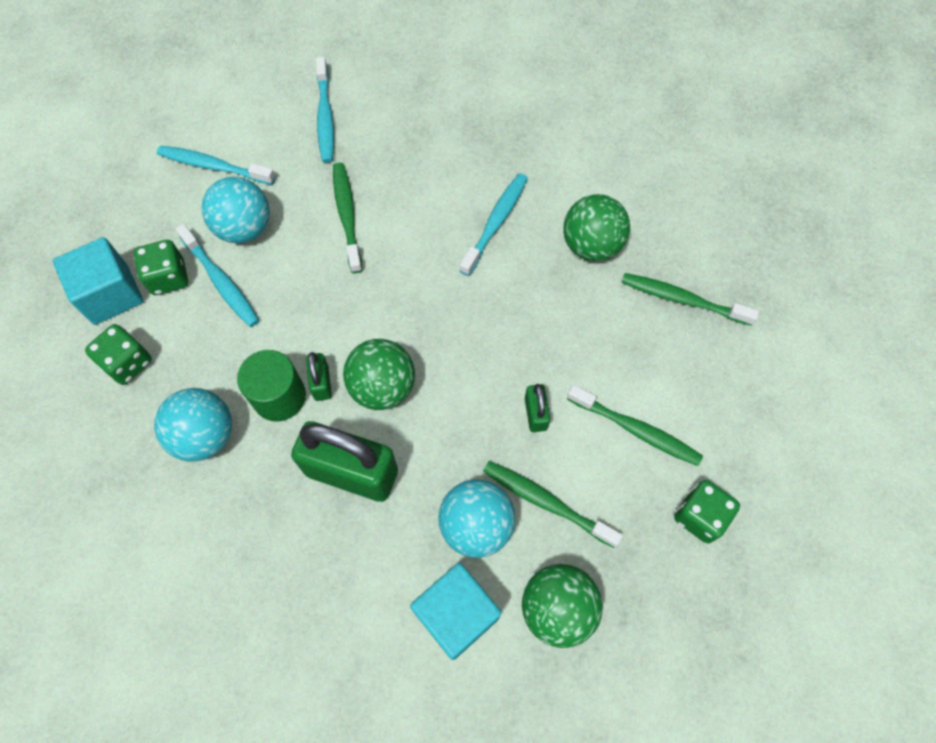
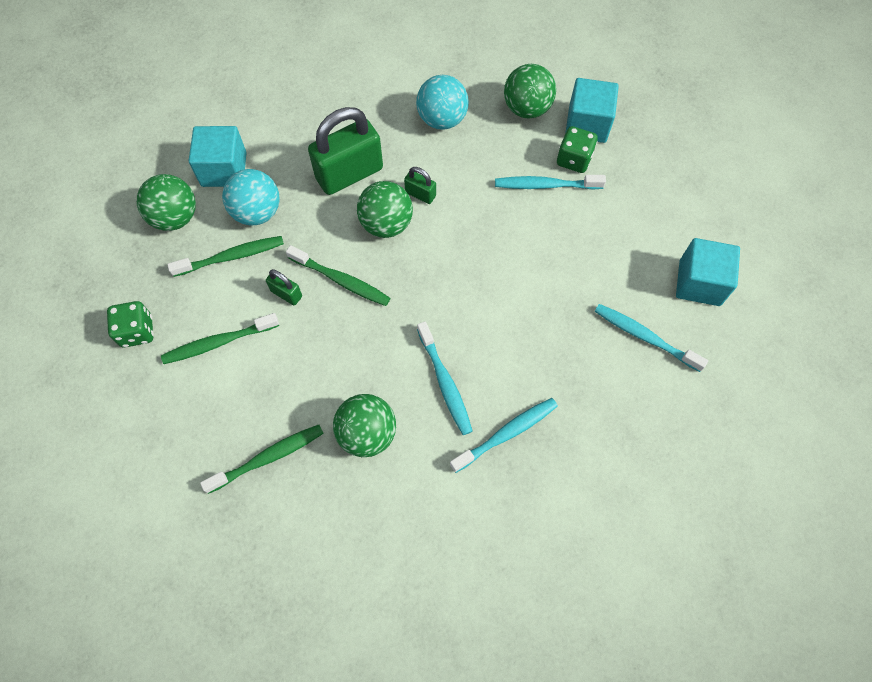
camera: 130 degrees right, 0 degrees up
green dice [85,324,152,385] -> green ball [504,64,556,119]
turquoise toothbrush [157,145,276,185] -> turquoise toothbrush moved to [450,398,558,473]
turquoise ball [202,177,270,243] -> none
green cylinder [237,350,306,421] -> none
green toothbrush [333,163,363,273] -> green toothbrush moved to [286,245,390,306]
none -> turquoise cube [676,238,740,306]

